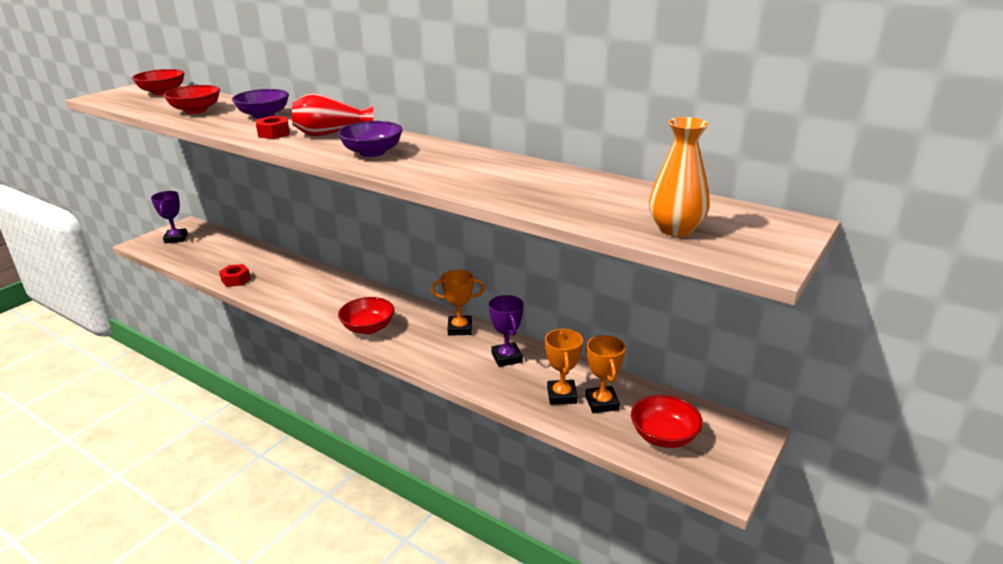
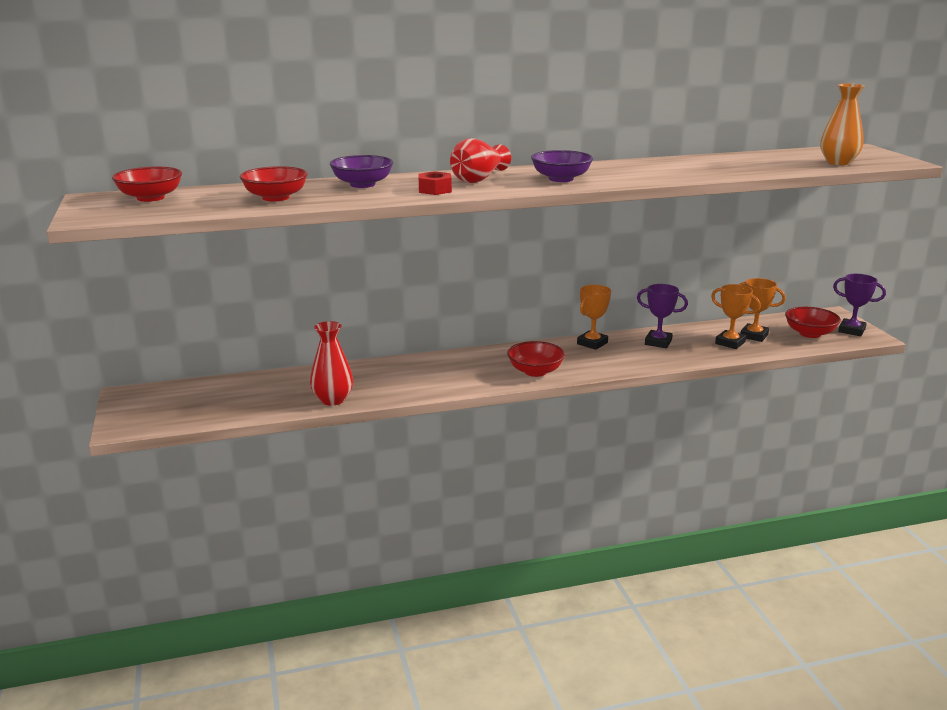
camera: 50 degrees left, 5 degrees down
purple trophy [151,191,188,243] -> purple trophy moved to [833,274,886,336]
red nut [219,264,251,287] -> red vase [310,321,353,406]

